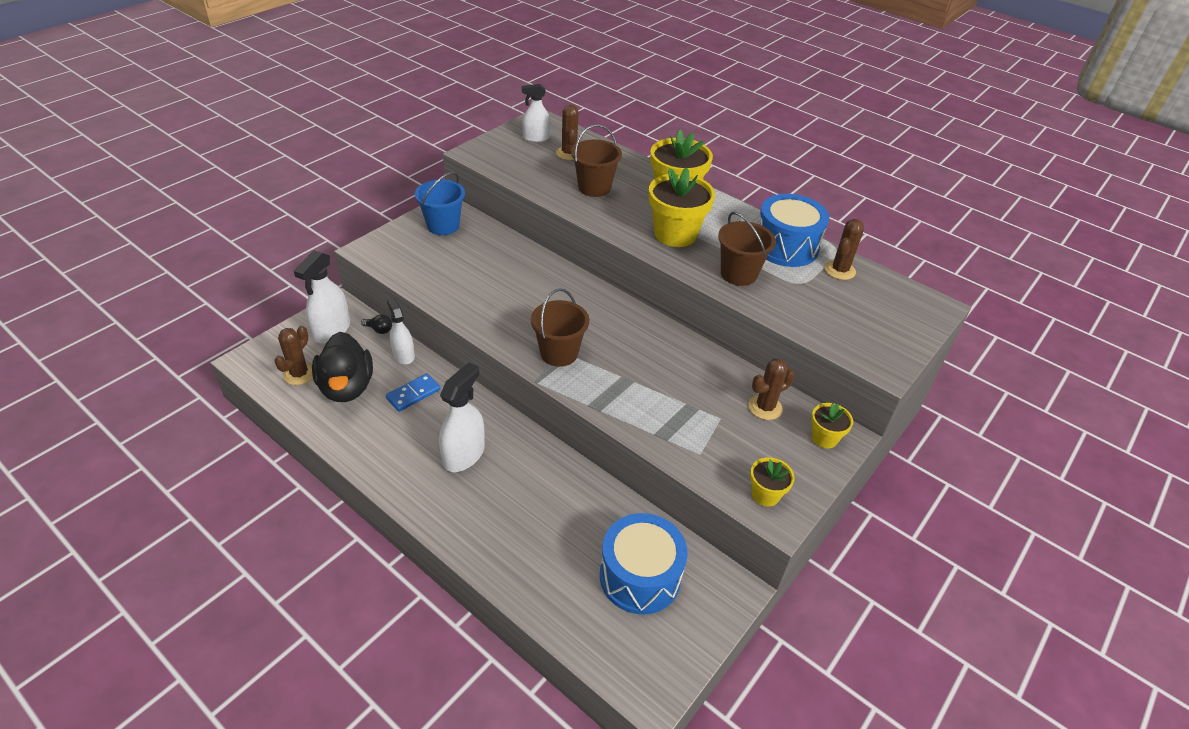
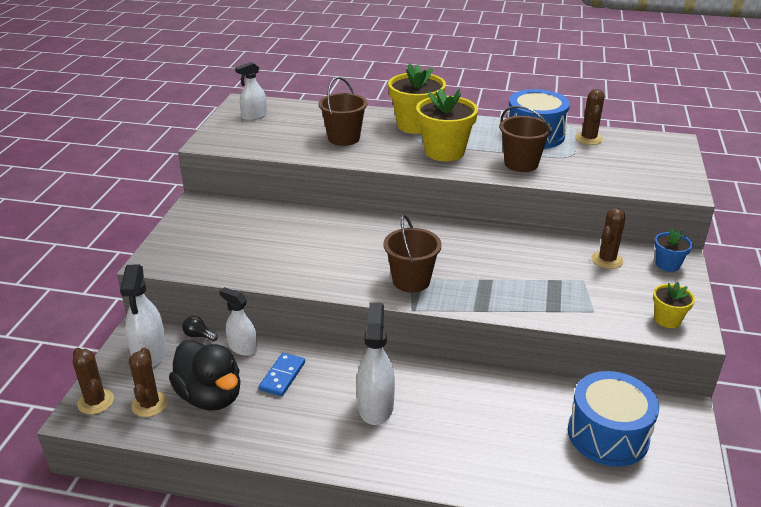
camera: 25 degrees left, 10 degrees down
black light bulb [361,314,392,334] -> black light bulb turned 150 degrees counterclockwise [182,316,218,342]
blue bucket [415,172,465,235] -> none
brown cactus [556,104,579,160] -> brown cactus moved to [73,348,114,415]
yellow flower pot [811,403,853,449] -> blue flower pot [654,229,693,272]

